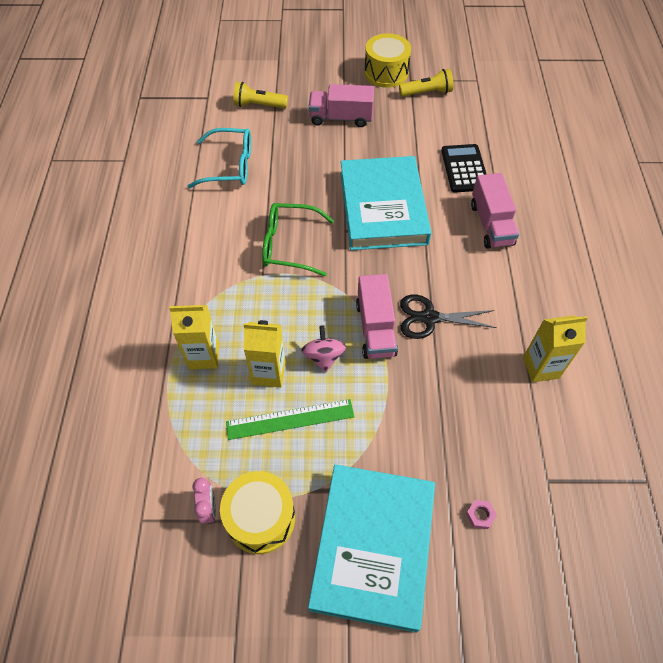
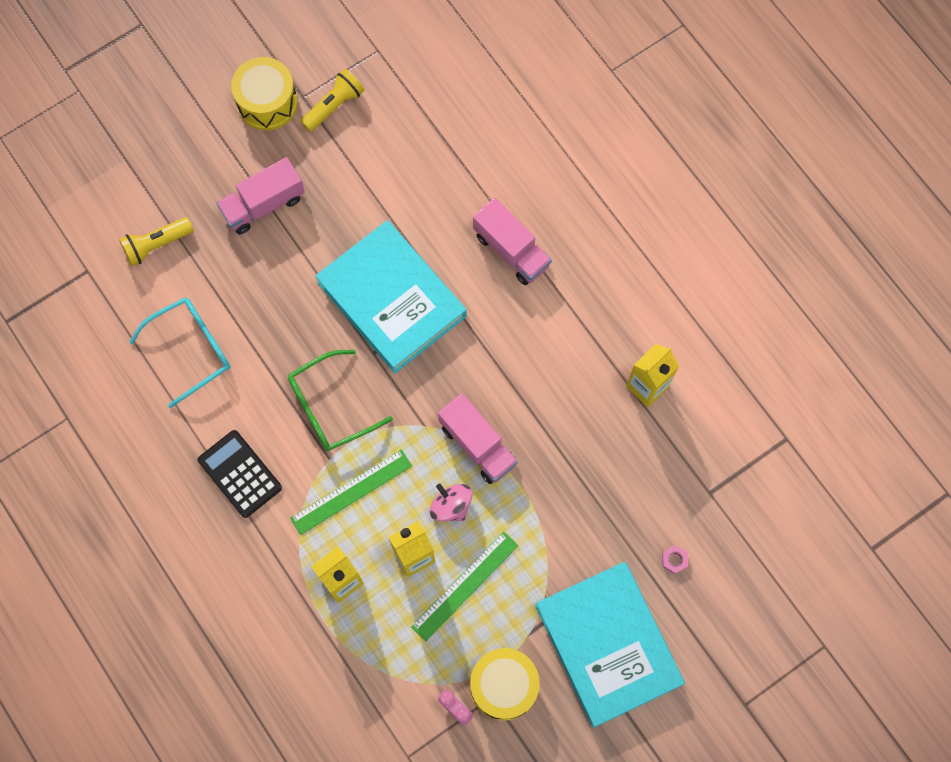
camera: 35 degrees left, 15 degrees up
black scissors [400,295,497,339] -> none
black calculator [441,144,486,193] -> black calculator moved to [198,430,282,518]
none -> green ruler [290,449,412,535]

